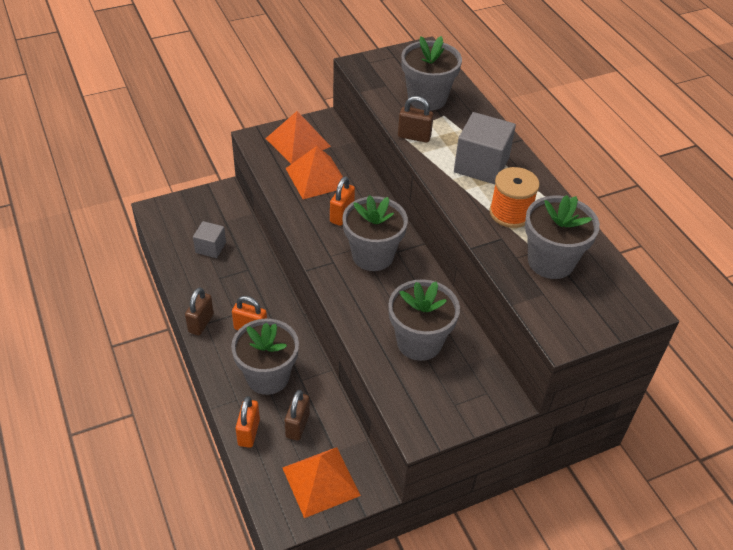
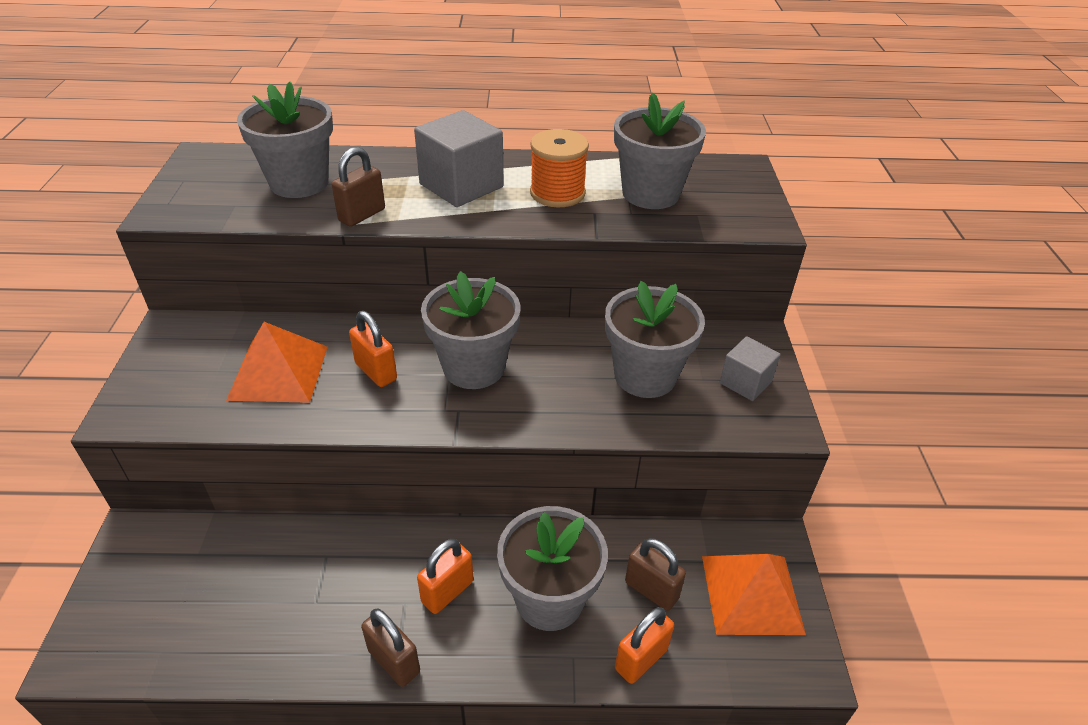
camera: 65 degrees left, 5 degrees down
grey cube [193,221,226,258] -> grey cube moved to [720,336,781,401]
orange padlock [235,396,260,448] -> orange padlock turned 75 degrees counterclockwise [615,607,674,684]
orange pyramid [265,111,331,164] -> none

